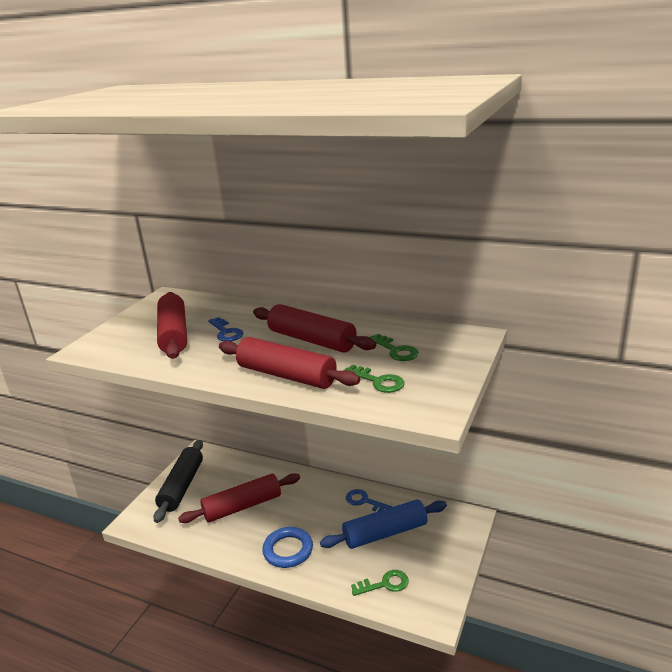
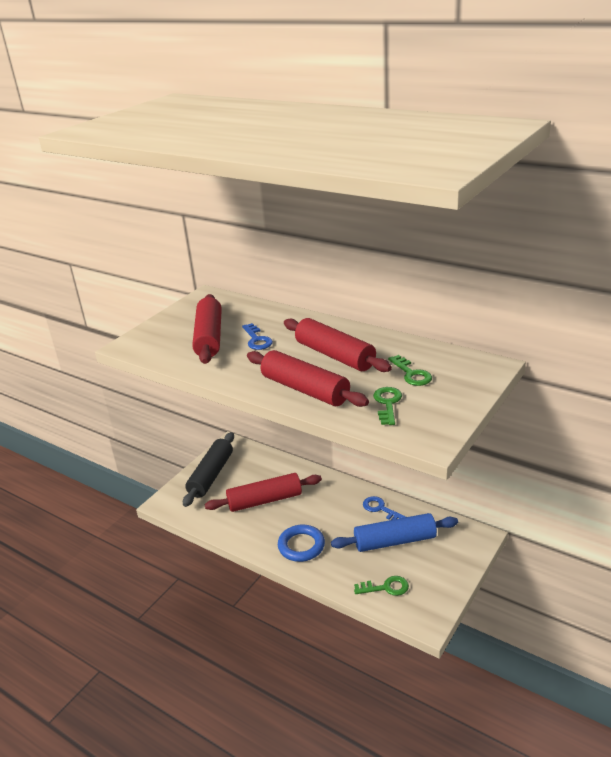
camera: 10 degrees right, 5 degrees up
green key [344,365,404,393] -> green key turned 135 degrees counterclockwise [373,387,402,425]

